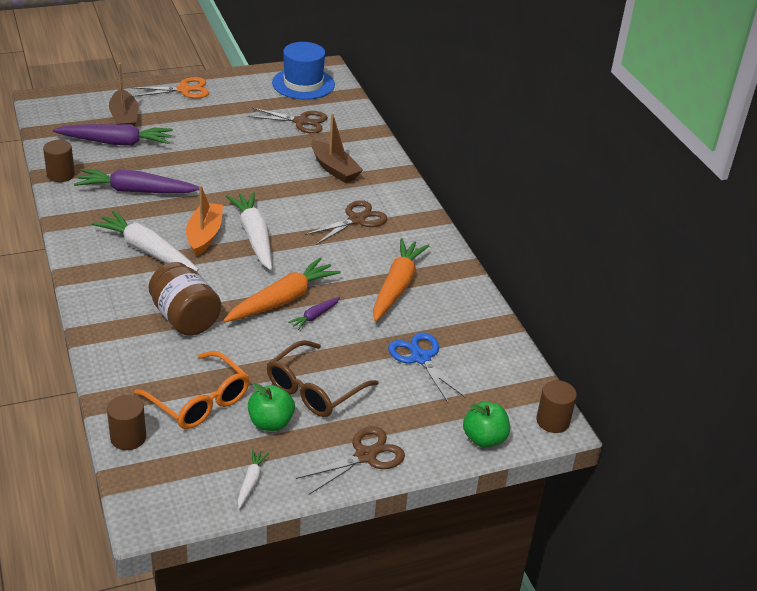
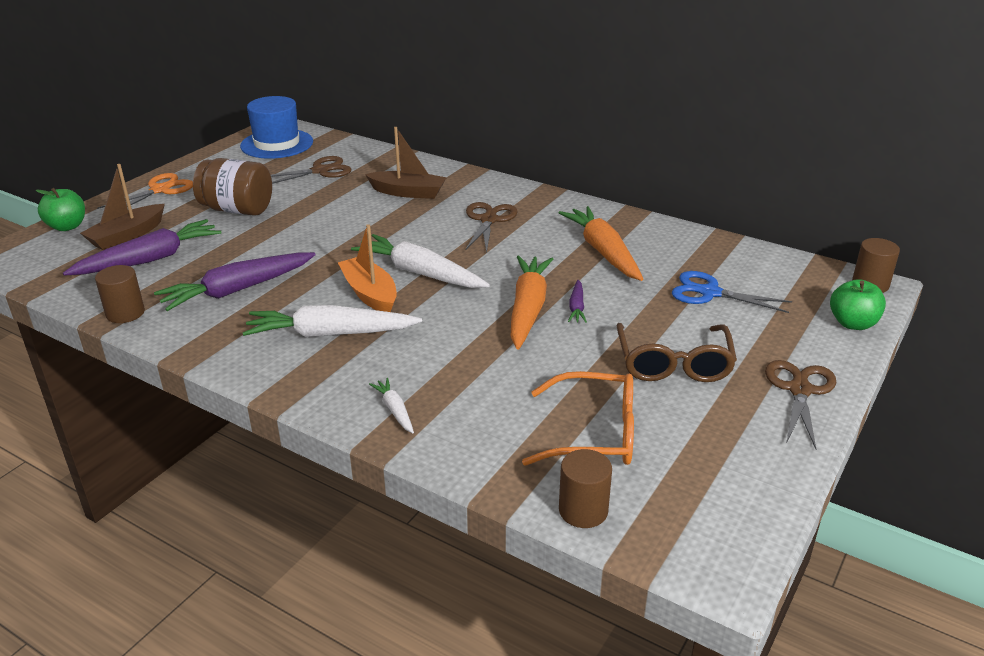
camera: 35 degrees left, 5 degrees down
brown boat [109,63,138,126] -> brown boat turned 90 degrees clockwise [80,164,165,250]
brown jar [149,262,221,336] -> brown jar moved to [193,158,272,216]
white carrot [238,450,269,509] -> white carrot moved to [369,378,414,433]
green apple [248,383,295,431] -> green apple moved to [35,188,85,231]

